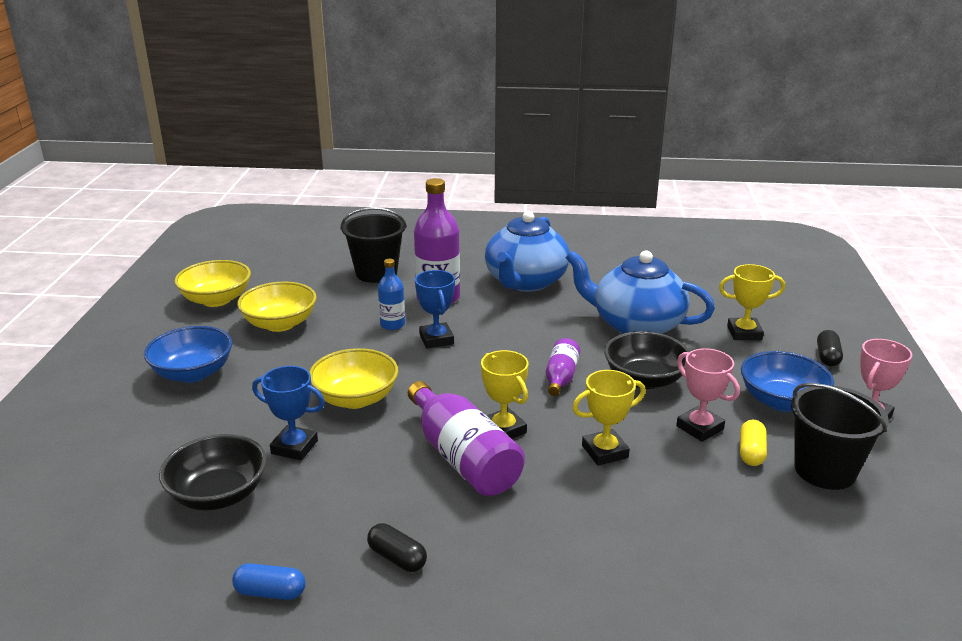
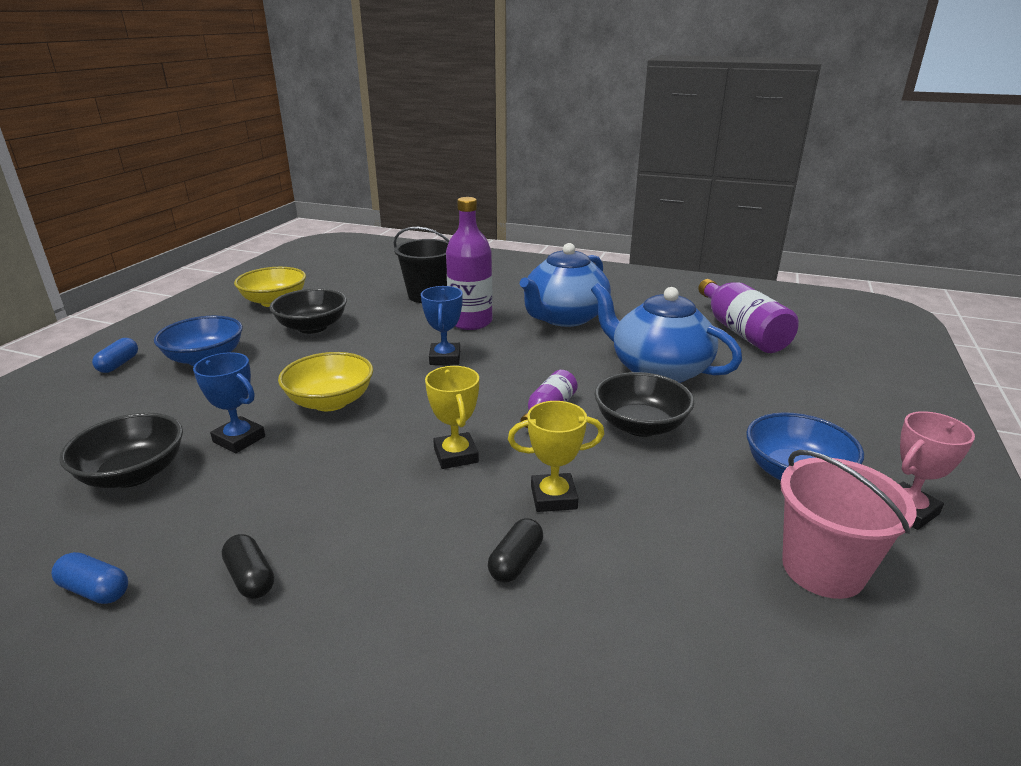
camera: 15 degrees right, 0 degrees up
yellow bowl [237,282,317,332] -> black bowl [270,288,347,334]
blue bottle [378,259,405,330] -> none
purple bottle [408,381,525,496] -> purple bottle moved to [698,279,799,353]
pink trophy [676,348,740,442] -> none
yellow trophy [719,264,785,340] -> none
yellow capsule [740,420,767,466] -> none
black bucket [791,383,889,490] -> pink bucket [780,450,917,599]
black capsule [817,330,843,367] -> black capsule moved to [488,518,543,583]
none -> blue capsule [92,338,138,373]

